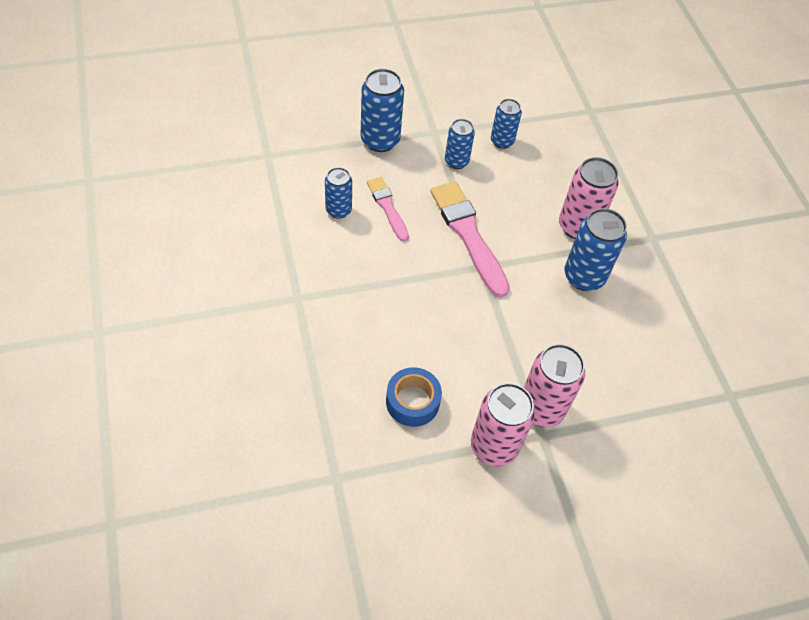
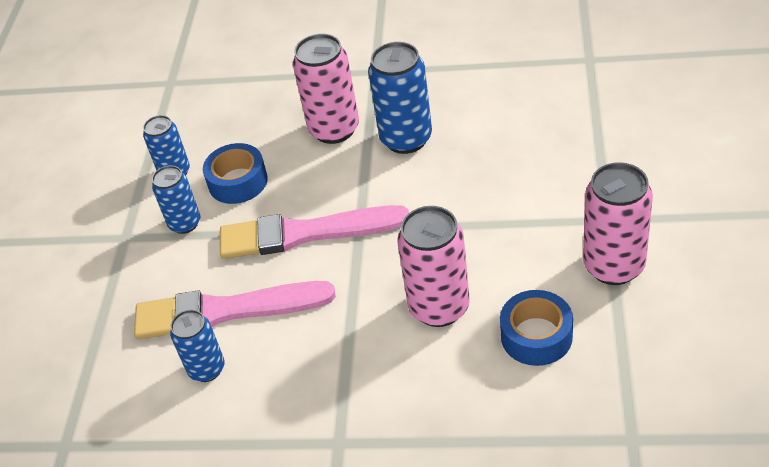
camera: 60 degrees left, 10 degrees down
blue can [361,68,404,152] -> none
pink brush [367,177,409,242] -> pink brush [134,281,336,339], size x1.72
pink can [524,344,585,427] -> pink can moved to [397,206,470,327]
none -> blue tape [203,143,268,204]

